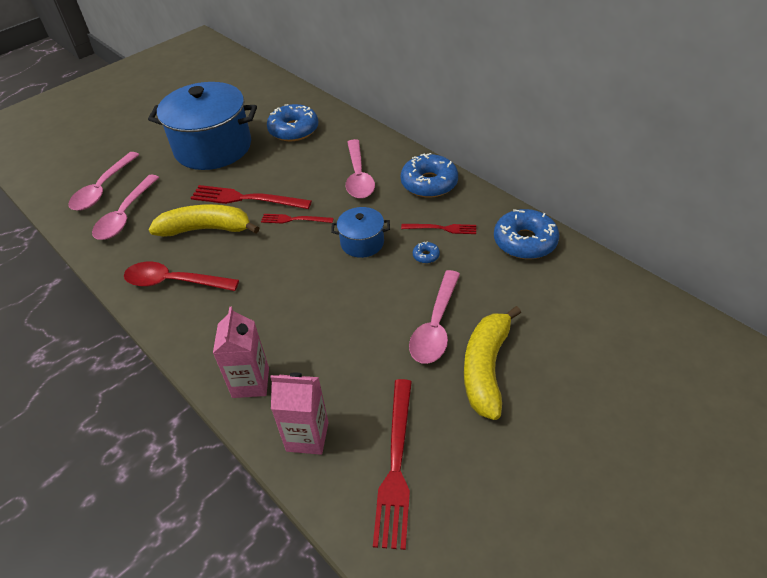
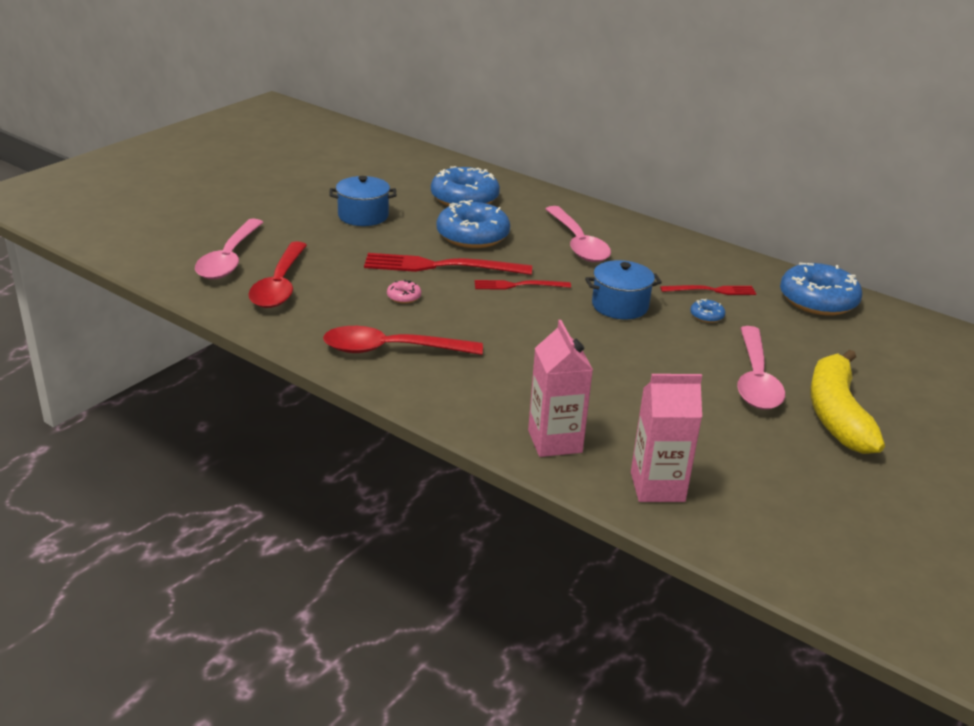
camera: 15 degrees left, 15 degrees down
pink spoon [92,174,159,240] -> red spoon [248,241,307,308]
blue pot [148,82,257,170] -> blue pot [329,176,397,226], size x0.47
yellow banana [148,204,259,237] -> pink donut [387,280,421,304]
red fork [373,379,412,550] -> none
blue donut [401,153,458,198] -> blue donut moved to [437,200,510,248]

